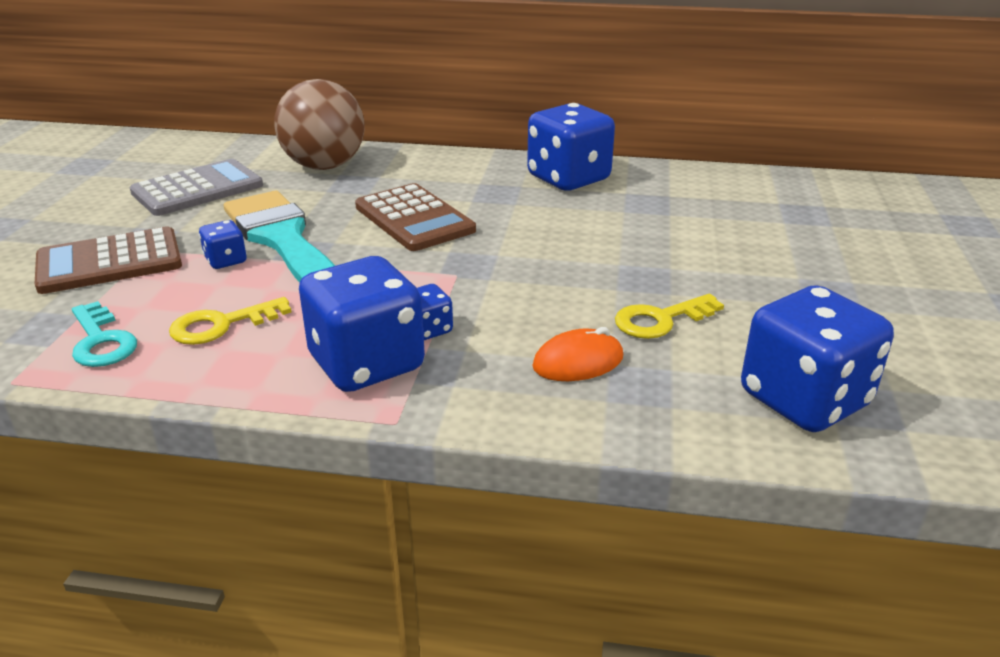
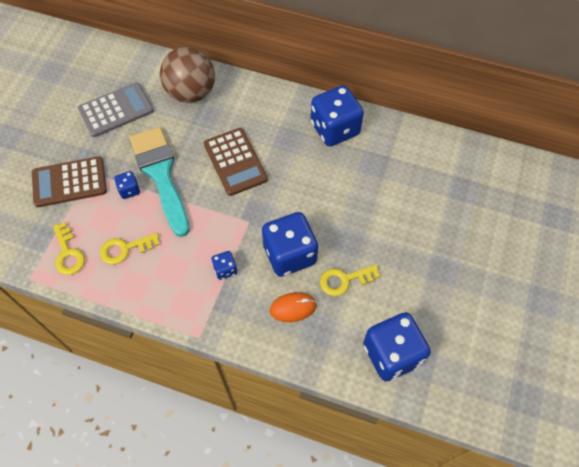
camera: 10 degrees right, 30 degrees up
turquoise key [72,301,137,367] -> yellow key [53,222,85,275]
blue dice [299,256,425,392] -> blue dice moved to [262,212,318,277]

